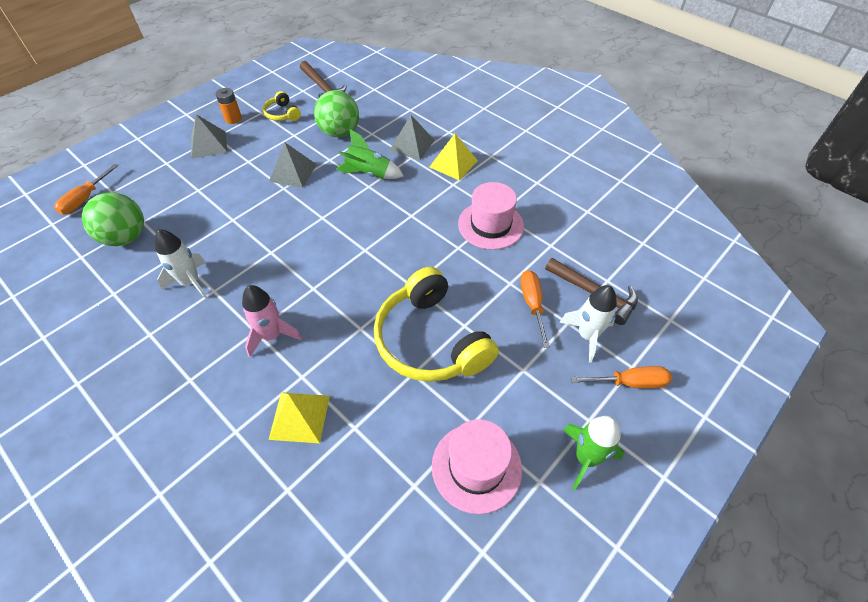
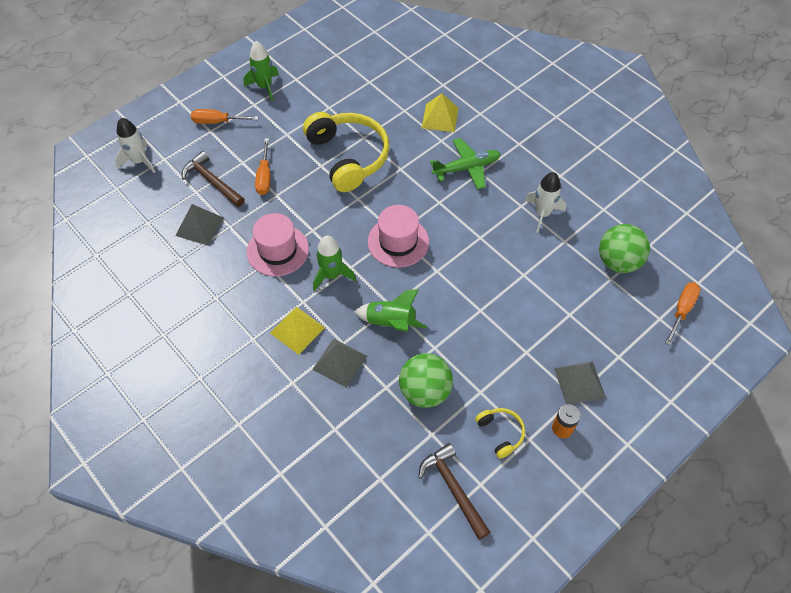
camera: 175 degrees left, 5 degrees up
pink rocket [242,285,302,357] -> green plane [430,138,501,190]
grey pyramid [269,142,317,188] -> grey pyramid moved to [176,204,224,246]
pink hat [432,419,522,514] -> pink hat moved to [368,205,429,267]
white rocket [559,285,617,363] -> white rocket moved to [115,118,155,173]
none -> green rocket [313,236,356,291]

